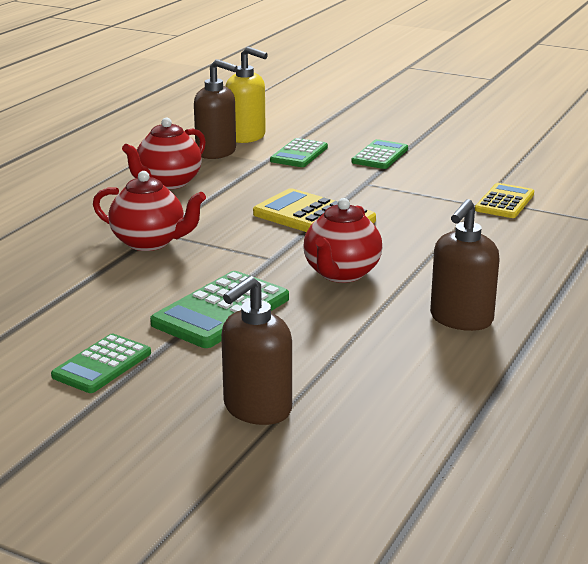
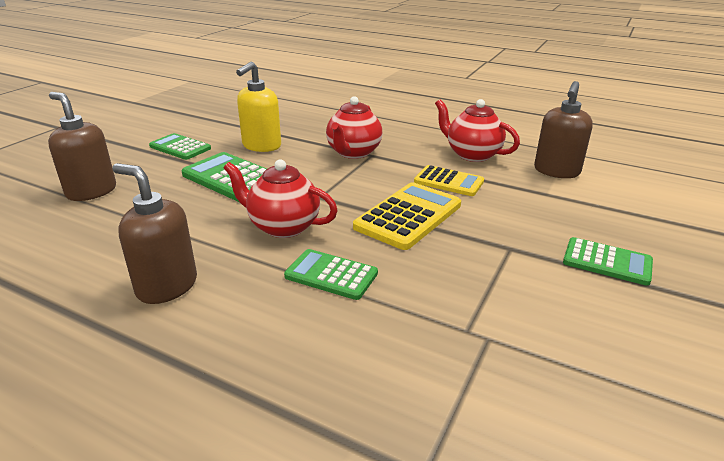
camera: 90 degrees right, 5 degrees up
yellow soap dispenser [226,47,268,143] -> yellow soap dispenser moved to [236,61,281,152]
green calculator [270,138,328,167] -> green calculator moved to [284,249,378,300]
yellow calculator [475,183,534,218] -> yellow calculator moved to [414,165,484,196]

